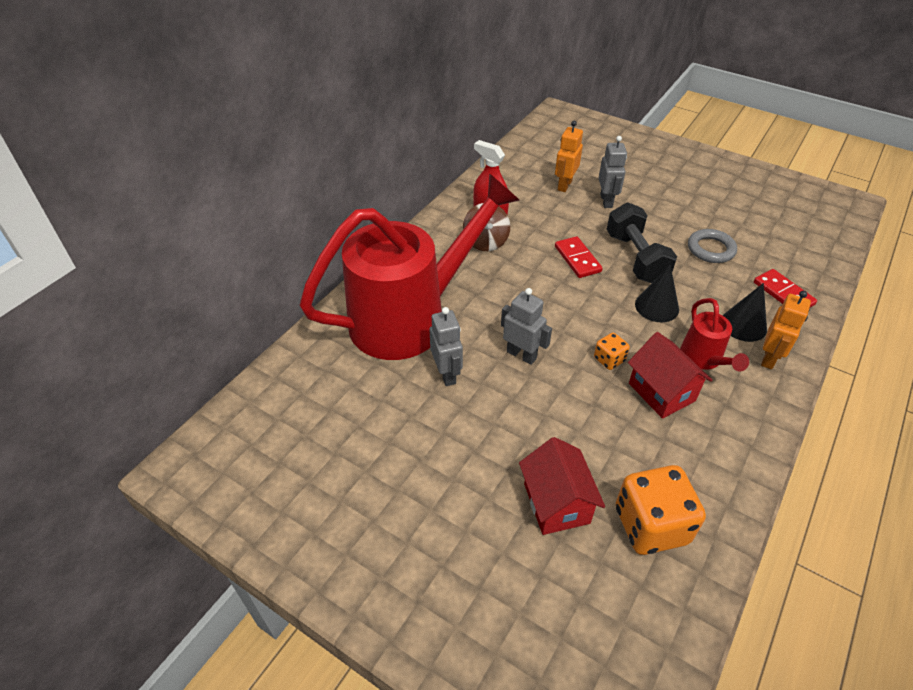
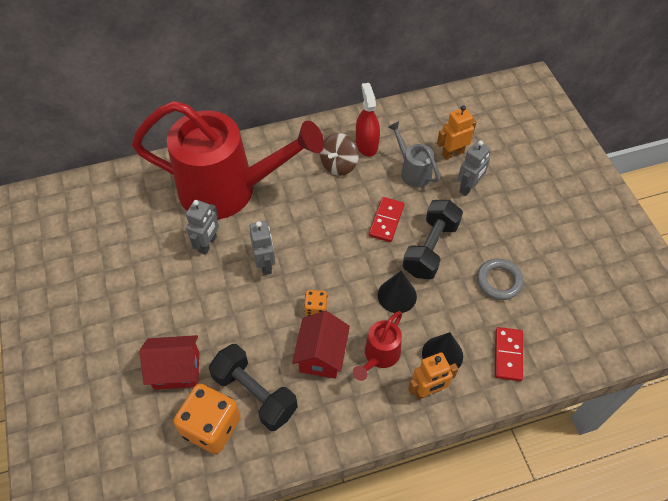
camera: 40 degrees right, 10 degrees up
red house [519,437,605,535] -> red house turned 60 degrees clockwise [140,335,199,390]
none -> black dumbbell [209,344,298,431]
none -> grey watering can [388,121,439,188]

